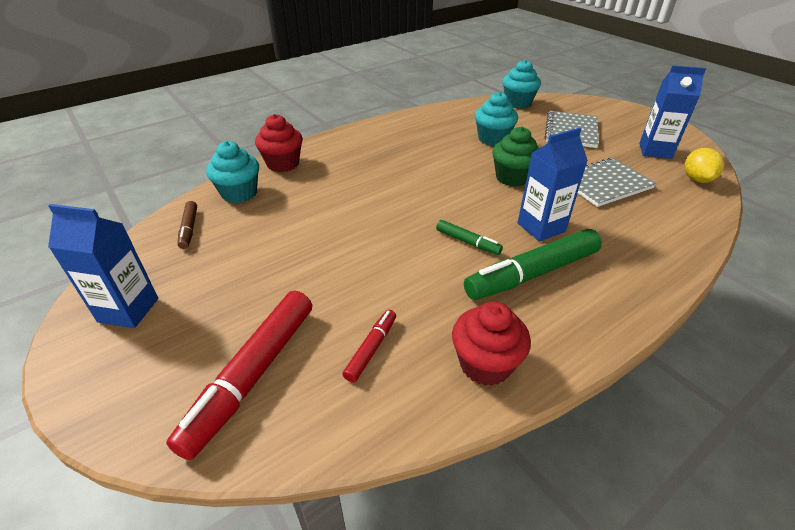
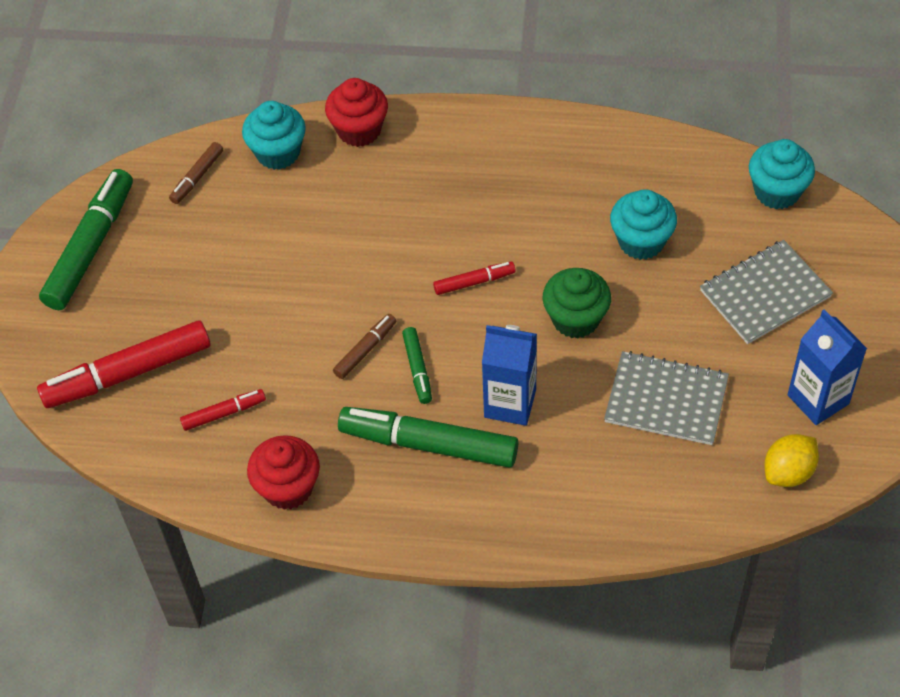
camera: 45 degrees right, 15 degrees up
blue carton [48,204,158,328] -> green marker [39,169,133,310]
none -> brown marker [333,314,396,379]
none -> red marker [433,262,516,295]

